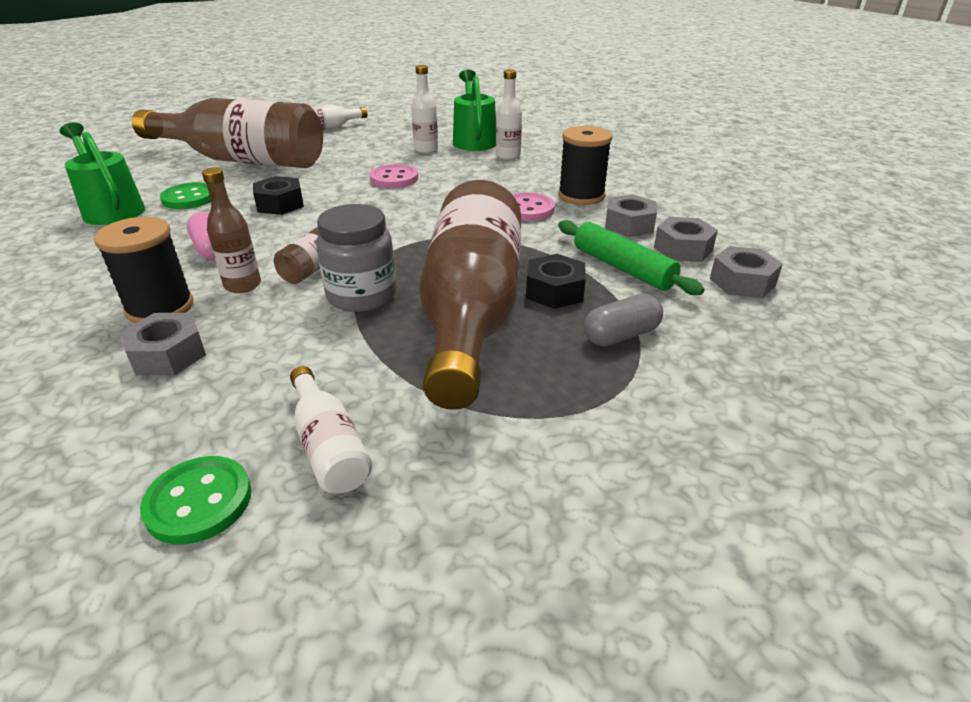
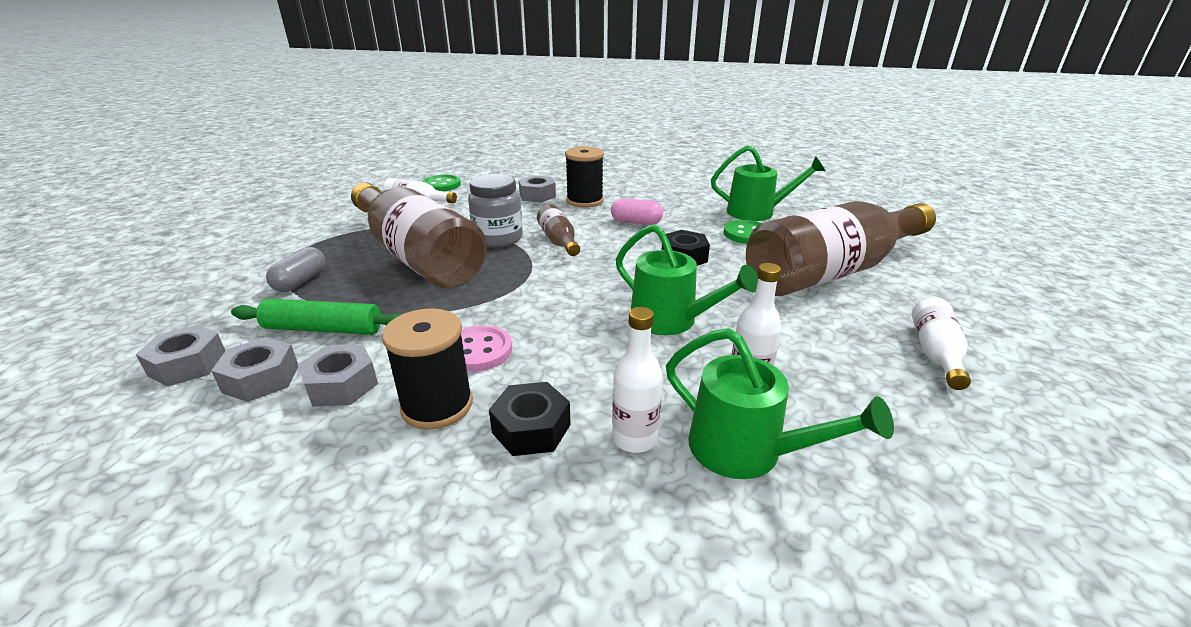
camera: 135 degrees right, 5 degrees down
brown bottle [202,167,261,293] -> none
pink button [370,164,418,188] -> green watering can [616,224,758,335]
black nut [526,254,586,309] -> black nut moved to [489,382,571,456]

